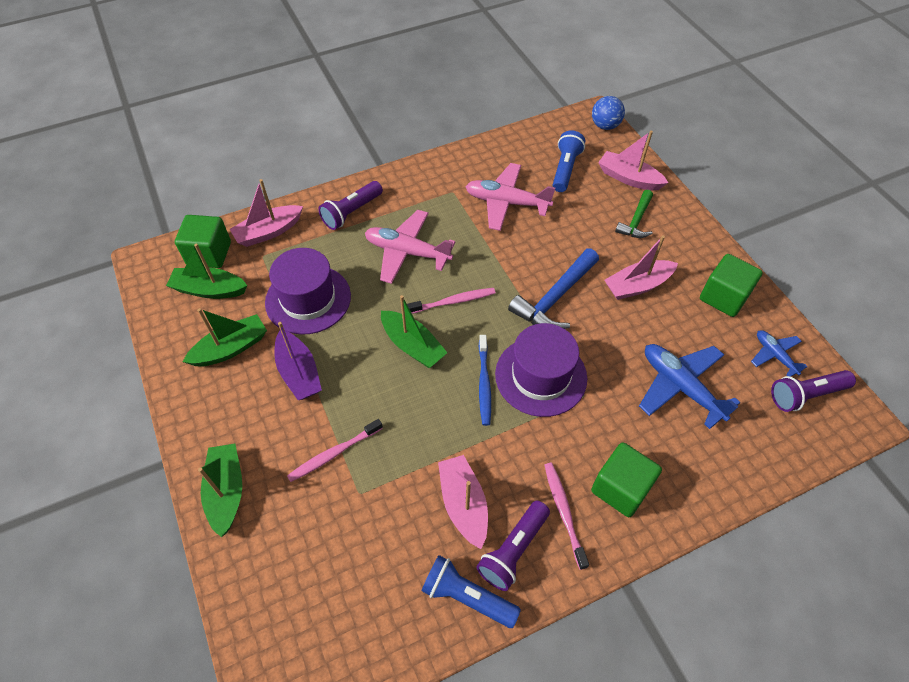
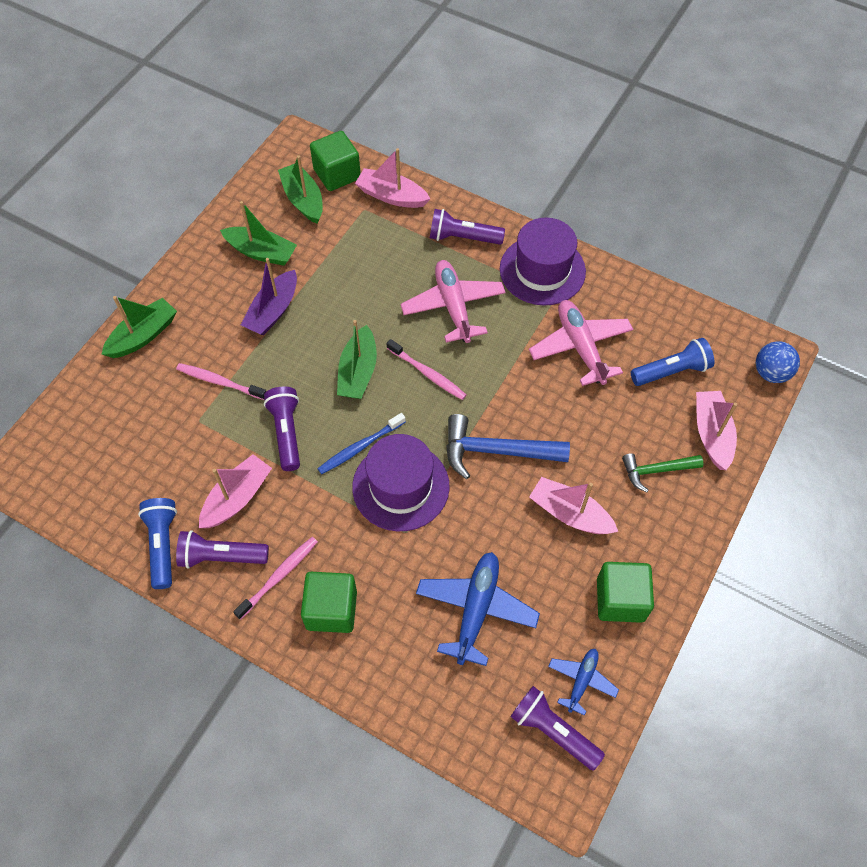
camera: 55 degrees right, 5 degrees up
purple hat [265,248,351,335] -> purple hat moved to [500,218,586,306]
none -> purple flashlight [264,387,300,471]

